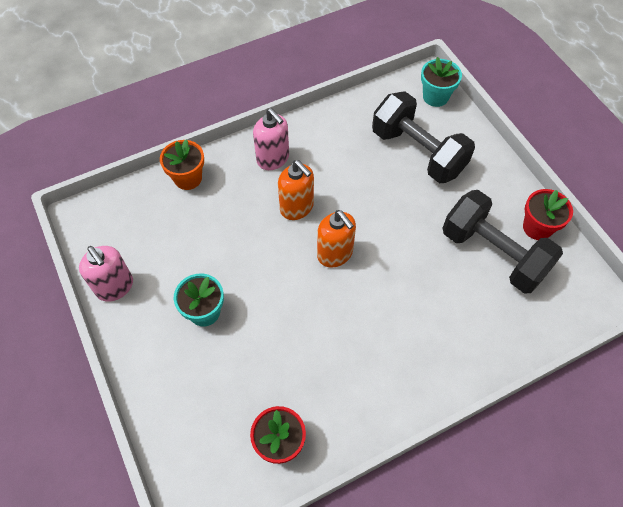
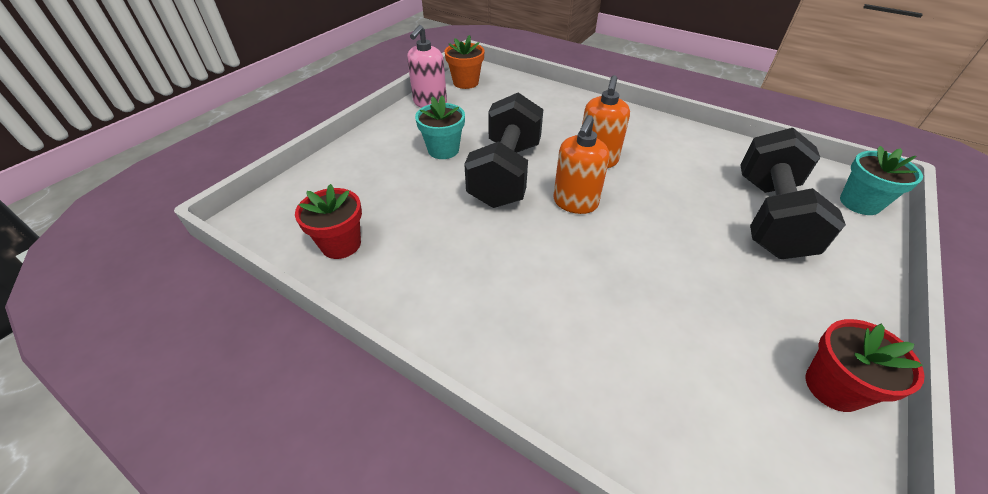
camera: 60 degrees right, 15 degrees down
orange flower pot [160,139,204,190] -> orange flower pot moved to [444,35,485,89]
pink soap dispenser [253,108,289,170] -> none
black dumbbell [443,190,563,294] -> black dumbbell moved to [464,92,543,208]

